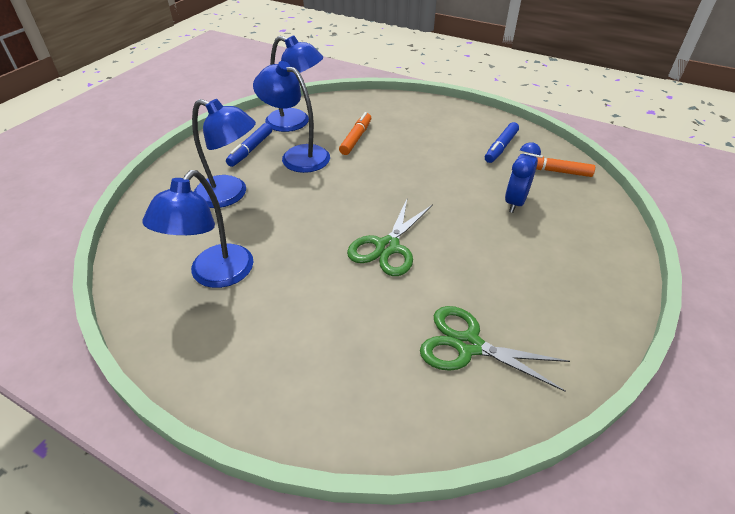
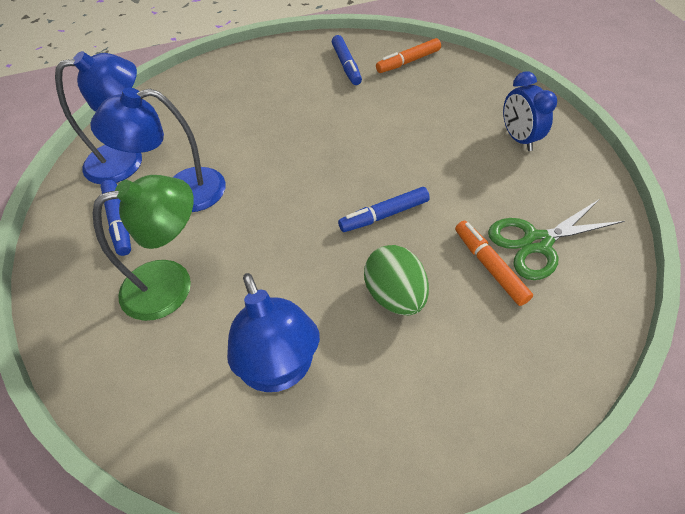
camera: 45 degrees left, 10 degrees up
blue lamp [192,99,256,208] -> green lamp [93,175,193,321]
orange marker [339,112,371,155] -> orange marker moved to [455,221,533,306]
green scissors [347,199,433,276] -> blue marker [338,187,430,232]
blue clock [505,142,541,213] -> blue clock moved to [503,71,557,151]
none -> green egg [364,245,429,316]

